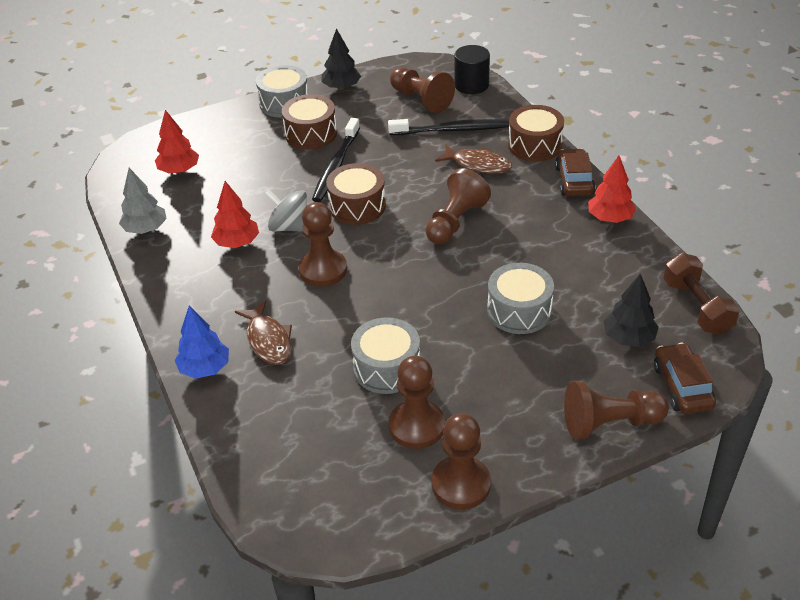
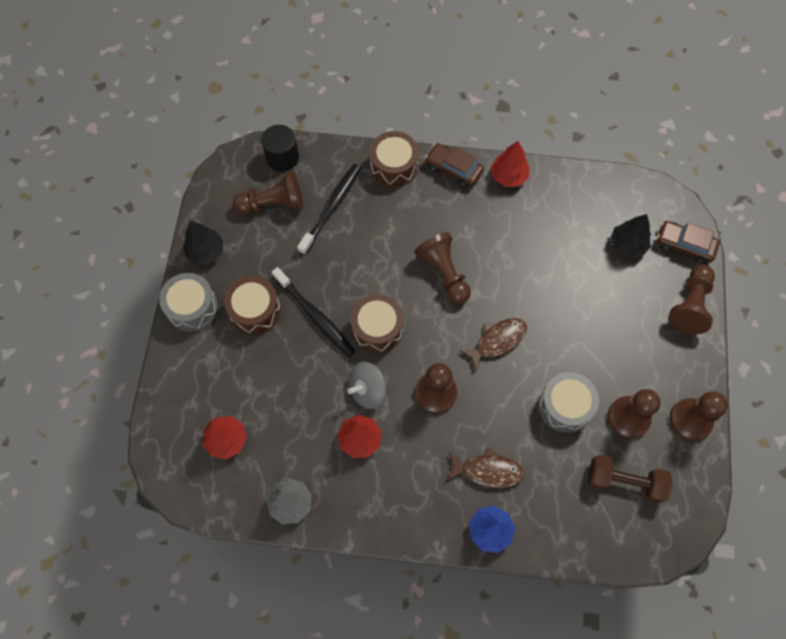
camera: 60 degrees left, 25 degrees up
brown fish [435,144,512,174] -> brown fish moved to [459,318,527,371]
grey drum [487,263,554,334] -> none
brown dumbbell [663,253,740,335] -> brown dumbbell moved to [588,455,672,503]

